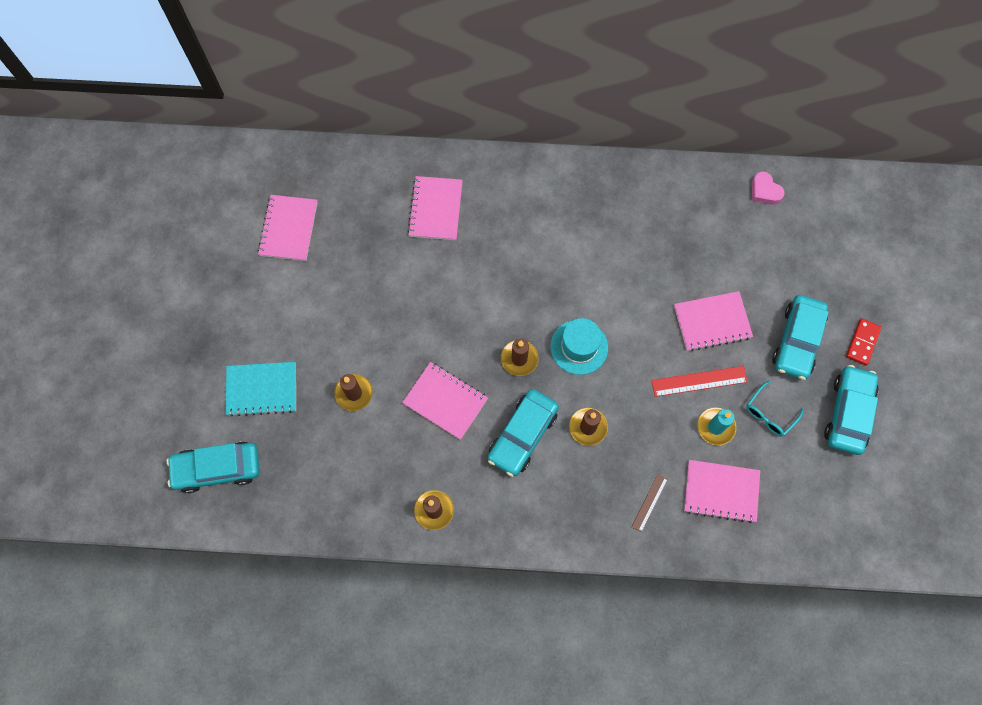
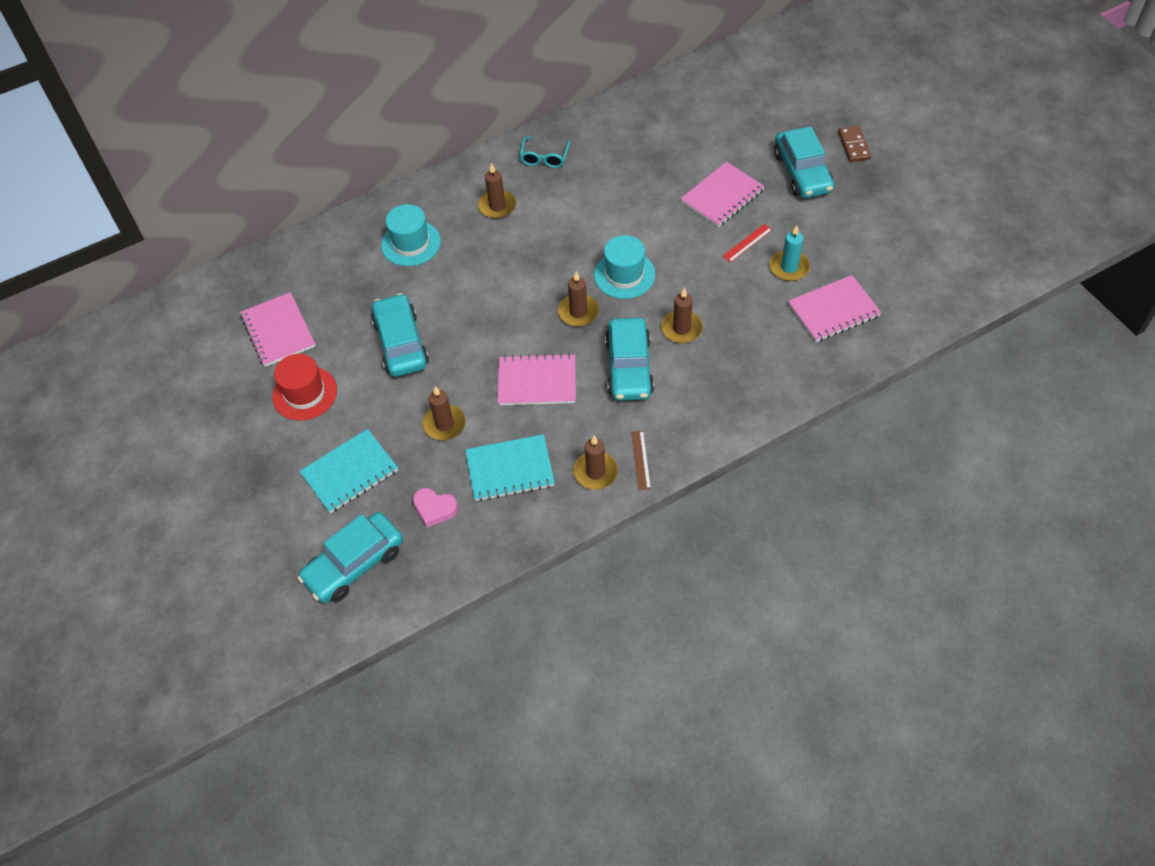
camera: 30 degrees left, 15 degrees down
pink notebook [408,176,463,240] -> turquoise hat [381,204,441,266]
brown ruler [632,474,668,532] -> brown ruler moved to [631,431,651,490]
red ruler [651,366,748,397] -> red ruler [723,224,772,262], size x0.62
turquoise glasses [746,380,804,436] -> turquoise glasses moved to [520,136,570,168]
pink heart [752,171,785,205] -> pink heart moved to [413,488,458,527]
turquoise car [824,365,878,455] -> turquoise car moved to [371,293,429,377]
red domino [846,318,882,365] -> brown domino [838,126,871,162]
none -> red hat [272,354,337,421]
none -> turquoise notebook [465,434,555,501]
none -> brown candle [478,163,516,219]

